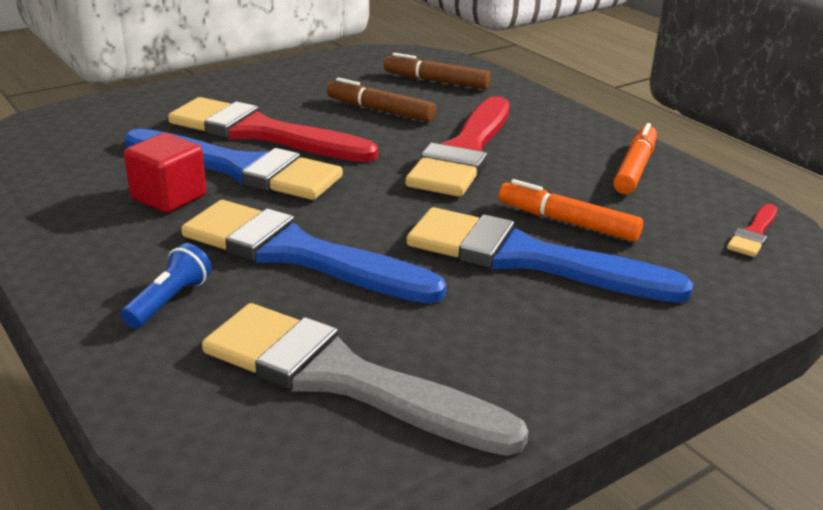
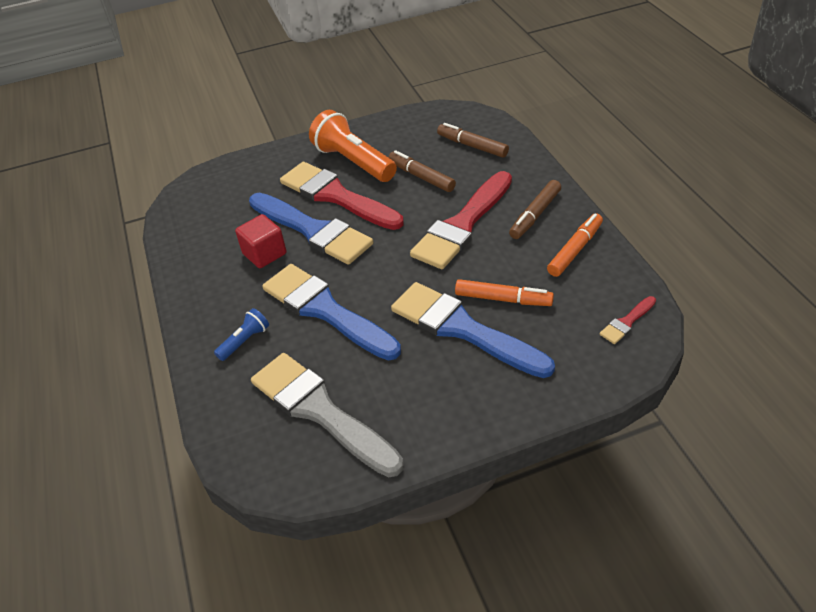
camera: 20 degrees right, 15 degrees up
orange marker [499,179,643,242] -> orange marker turned 150 degrees clockwise [455,279,554,306]
none -> orange flashlight [309,110,397,182]
none -> brown marker [509,180,561,239]

